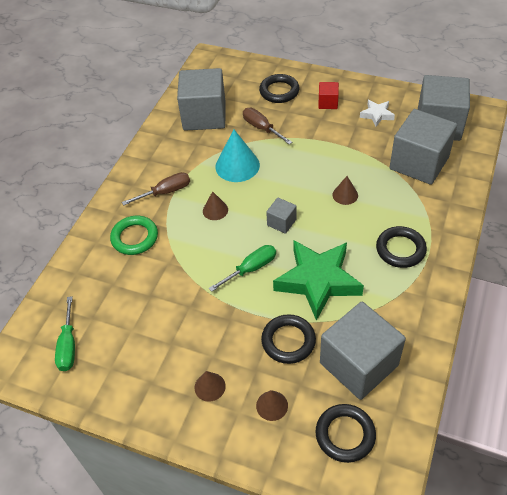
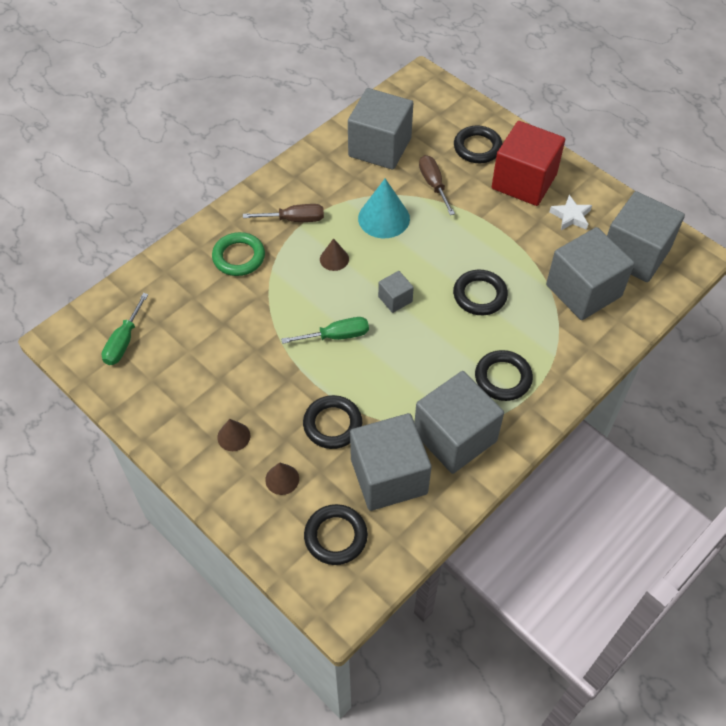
camera: 20 degrees right, 5 degrees up
green star [273,240,364,321] -> none
red cube [318,82,339,109] -> red cube [492,121,565,206], size x2.20
brown cone [333,176,358,205] -> black ring [453,270,508,315]
none -> grey cube [414,371,504,474]

